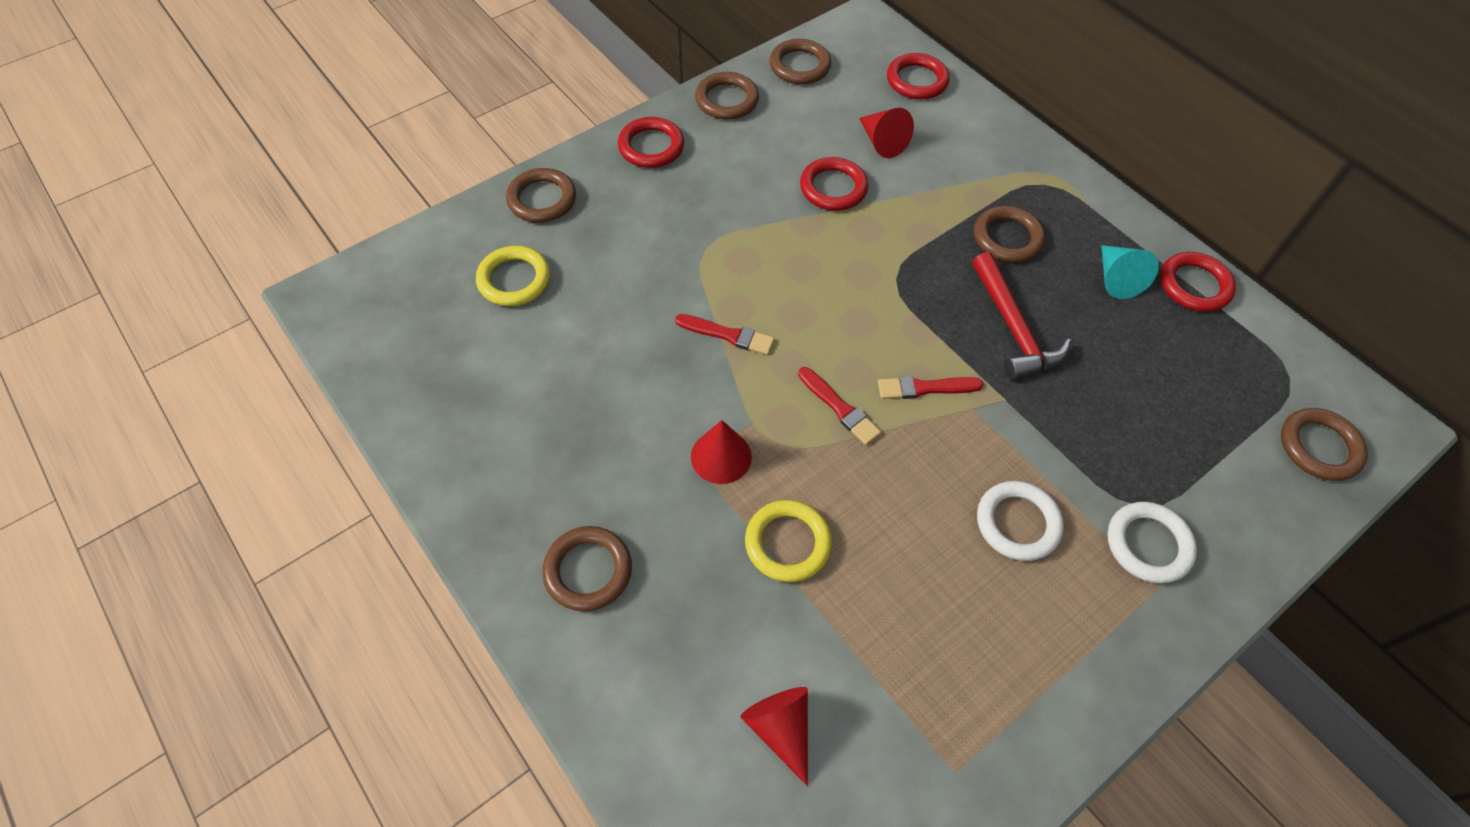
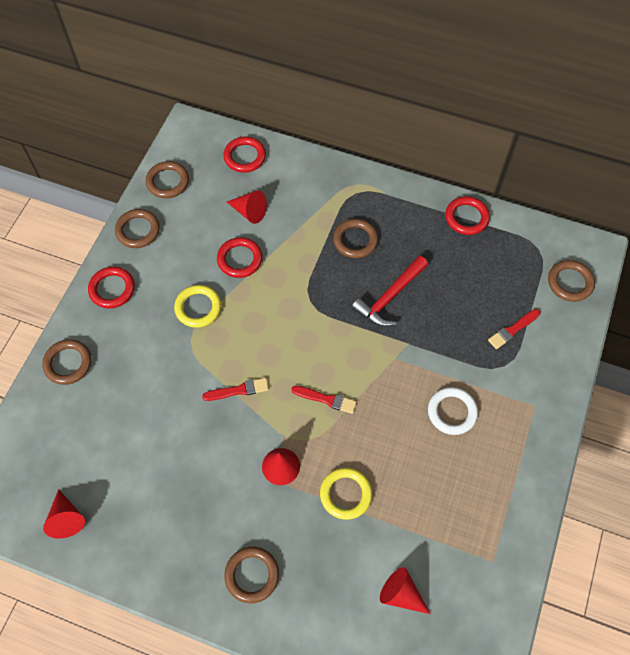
camera: 30 degrees left, 5 degrees up
yellow ring [476,246,550,306] -> yellow ring moved to [174,285,221,328]
red brush [878,376,984,399] -> red brush moved to [488,309,540,349]
red hammer [972,252,1071,380] -> red hammer turned 90 degrees clockwise [351,256,428,327]
turquoise cone [1101,245,1159,299] -> none
white ring [1107,502,1197,584] -> none
none -> red cone [43,489,85,539]

